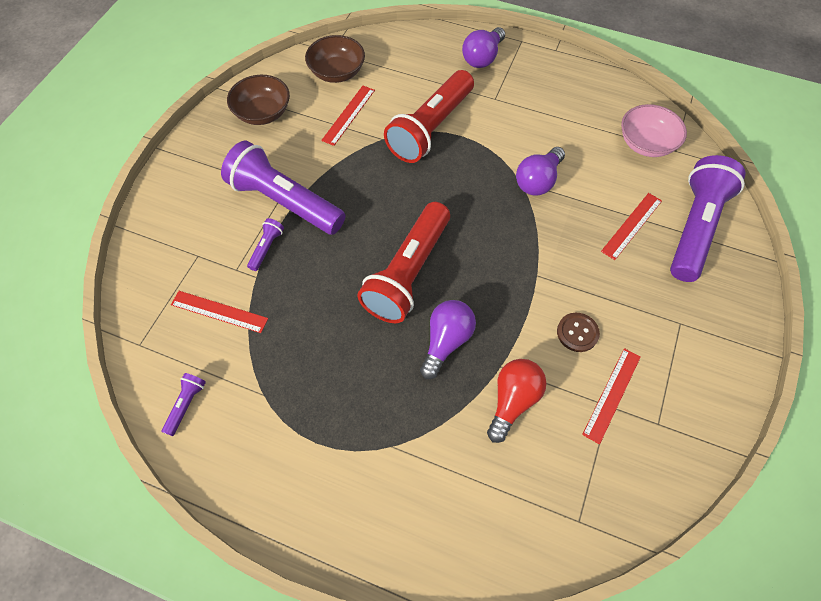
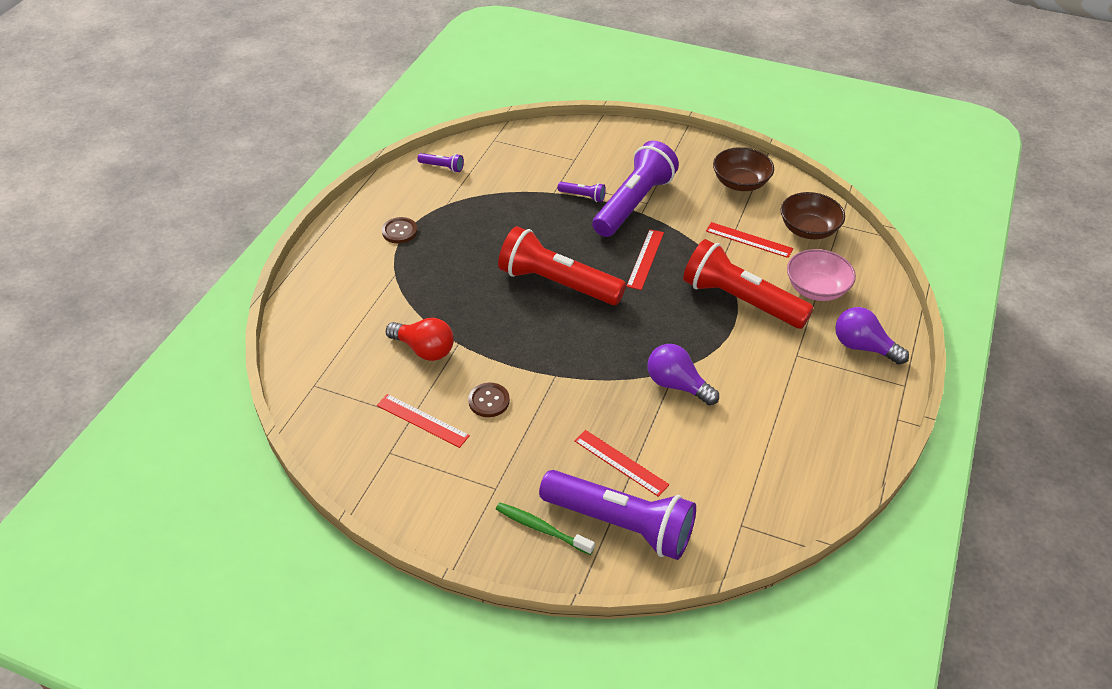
camera: 90 degrees right, 15 degrees down
red ruler [171,291,268,333] -> red ruler moved to [626,229,664,290]
purple light bulb [420,300,476,379] -> none
pink bowl [621,104,687,157] -> pink bowl moved to [787,249,856,301]
none -> brown button [382,217,418,243]
none -> green toothbrush [496,503,595,555]

